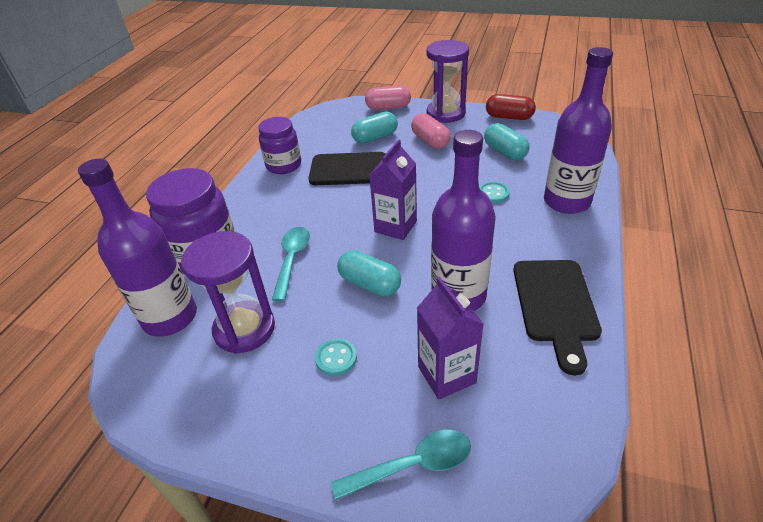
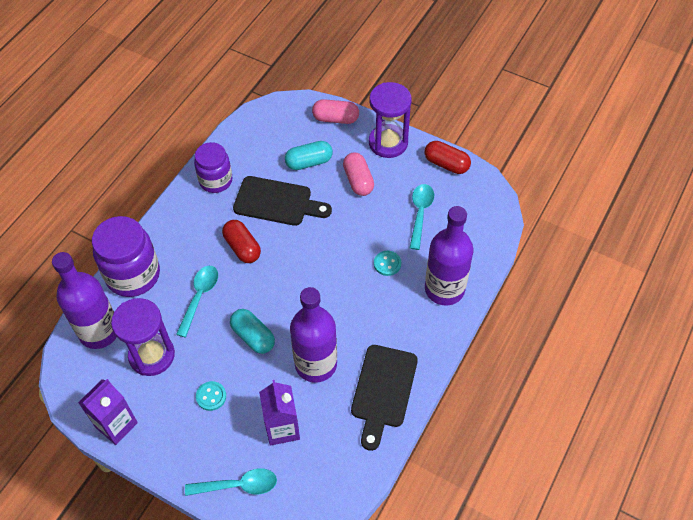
camera: 10 degrees right, 15 degrees up
purple carton [369,139,417,240] -> purple carton moved to [78,379,138,445]
turquoise capsule [484,123,529,160] -> turquoise spoon [410,184,434,250]
none -> red capsule [222,220,261,263]

